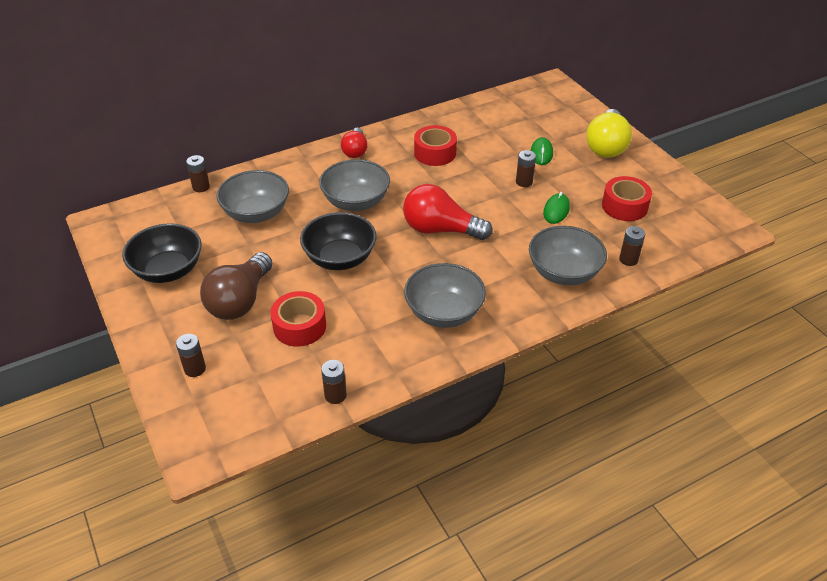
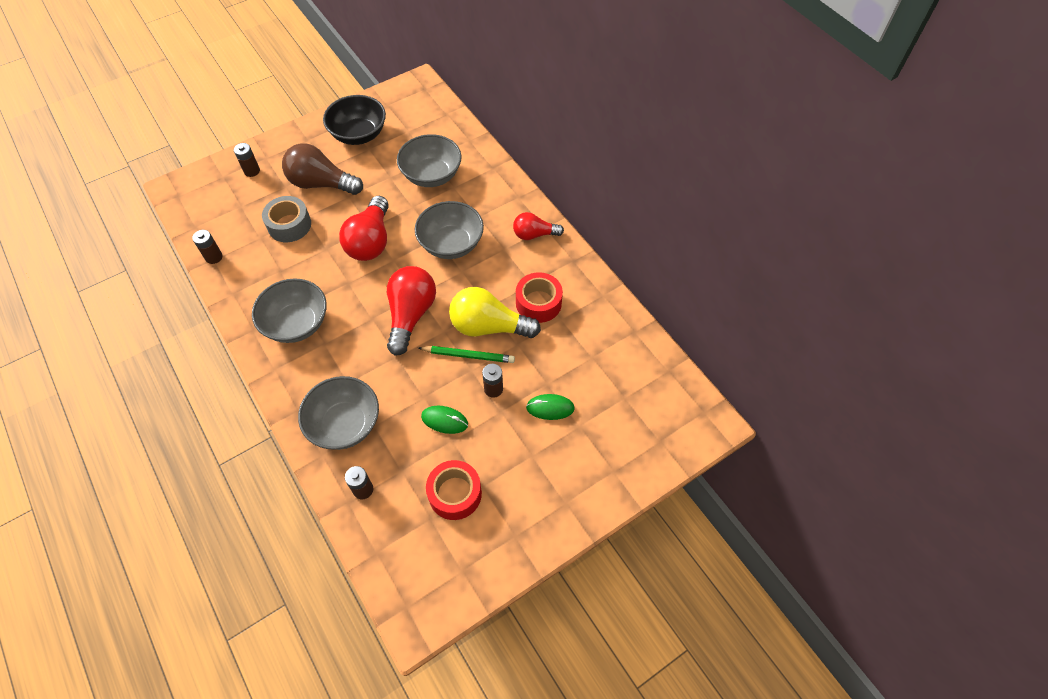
camera: 85 degrees right, 15 degrees up
brown battery [186,155,210,192] -> none
red tape [270,291,326,347] -> grey tape [262,196,311,242]
black bowl [300,212,377,270] -> red light bulb [339,196,389,261]
yellow light bulb [586,109,632,158] -> yellow light bulb moved to [449,287,541,338]
none -> green pencil [419,346,515,363]

